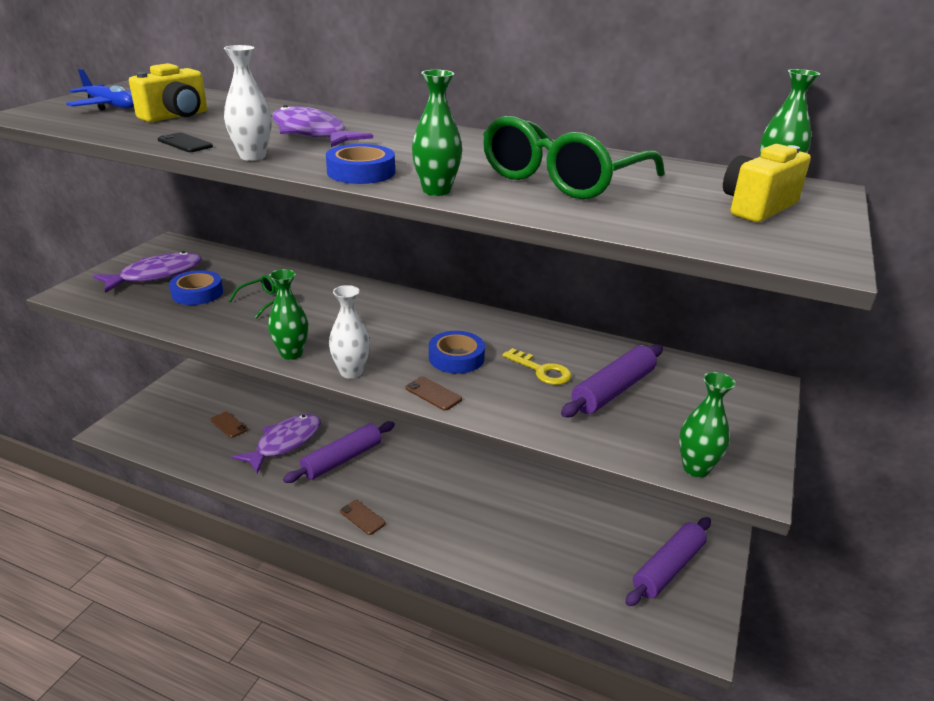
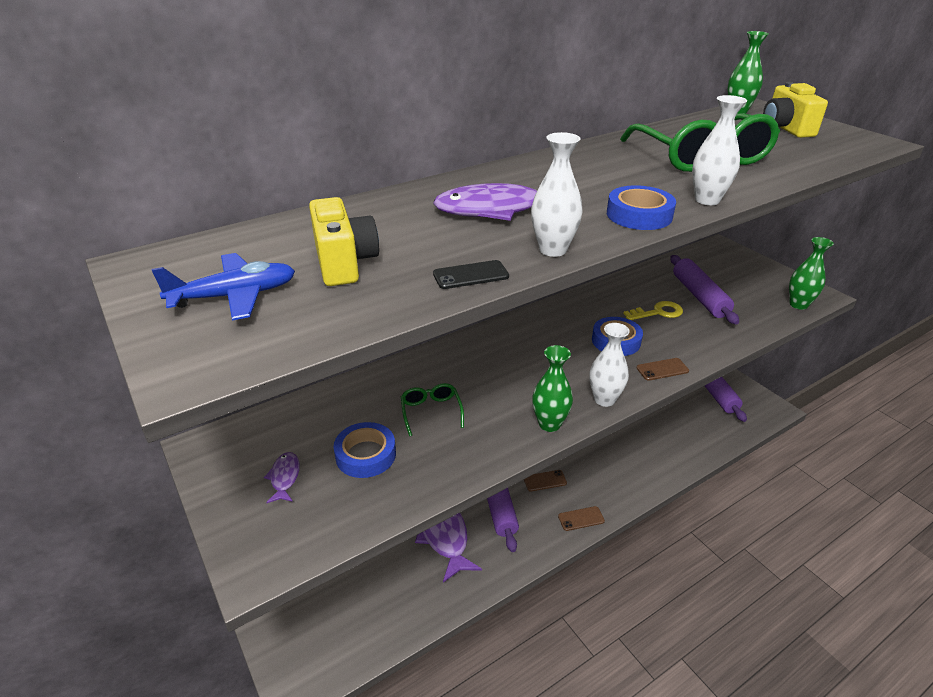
camera: 55 degrees left, 5 degrees up
purple fish [93,251,202,293] -> purple fish [264,452,300,503], size x0.48
brown phone [210,412,248,438] -> brown phone moved to [524,470,567,491]
green vase [412,70,462,196] -> white vase [692,95,747,205]

